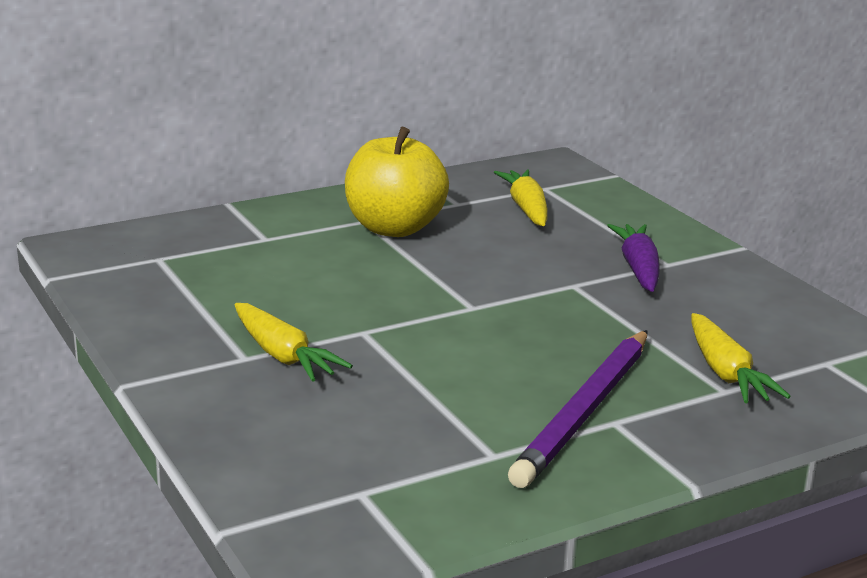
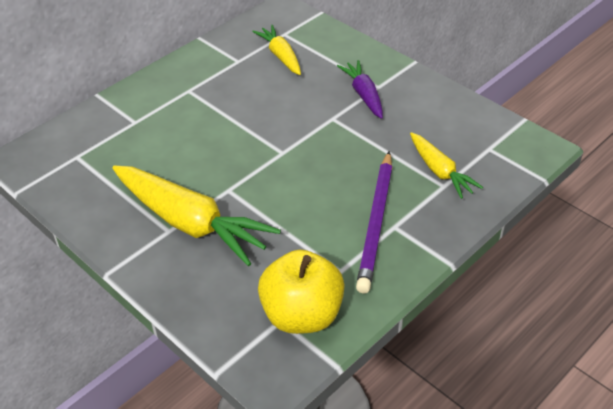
camera: 15 degrees left, 20 degrees up
yellow carrot [235,303,353,382] -> yellow carrot [112,166,281,266], size x1.83
yellow apple [345,126,449,237] -> yellow apple moved to [258,249,345,334]

